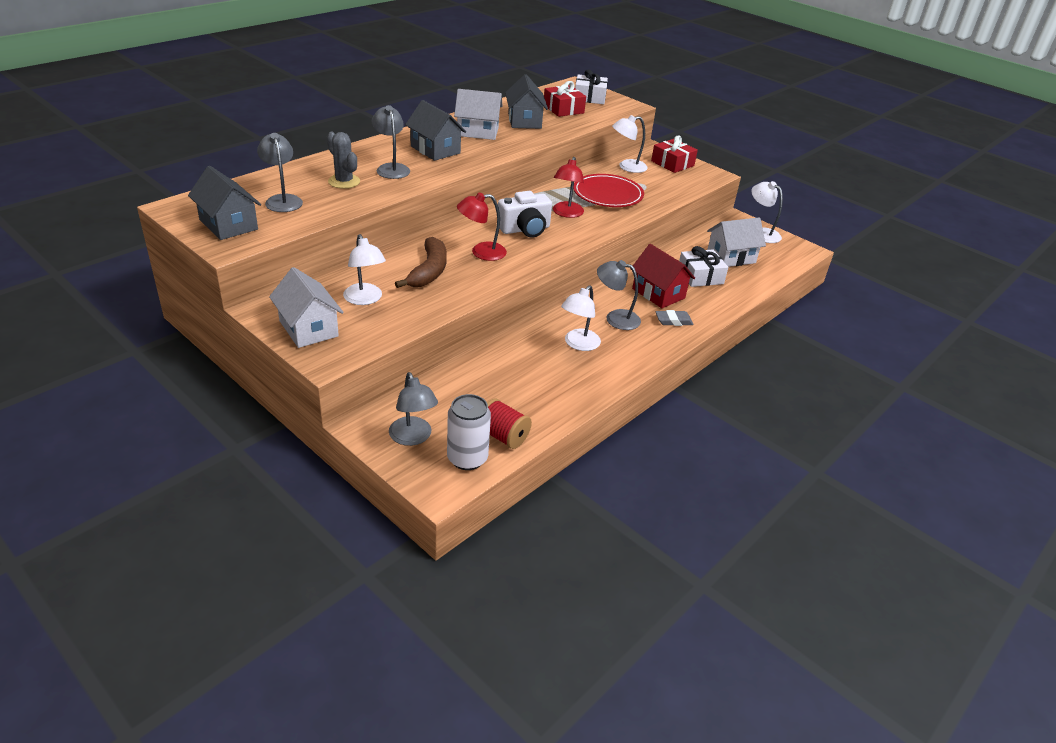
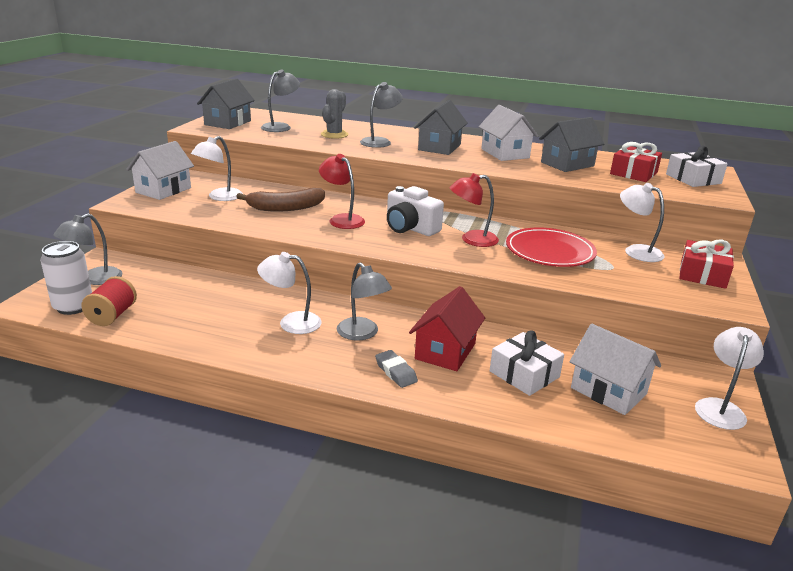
camera: 65 degrees right, 10 degrees down
grey lamp [597,260,641,330] -> grey lamp turned 150 degrees clockwise [337,262,392,341]

